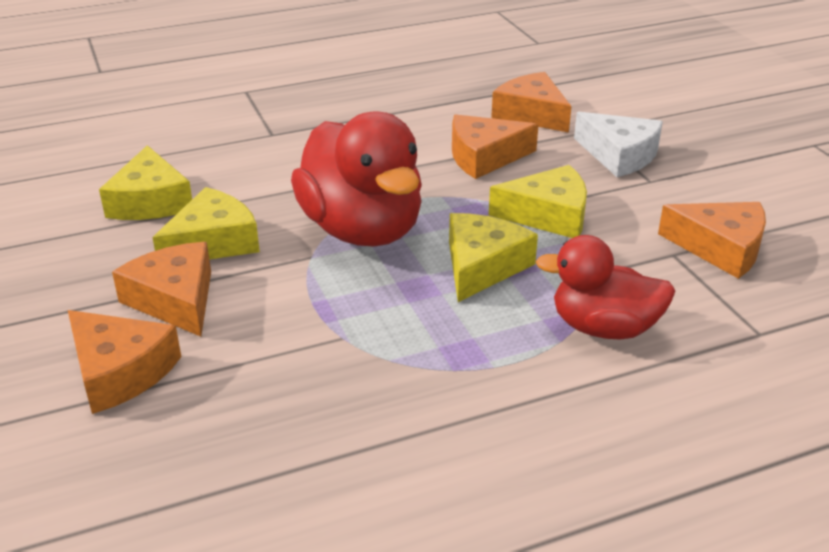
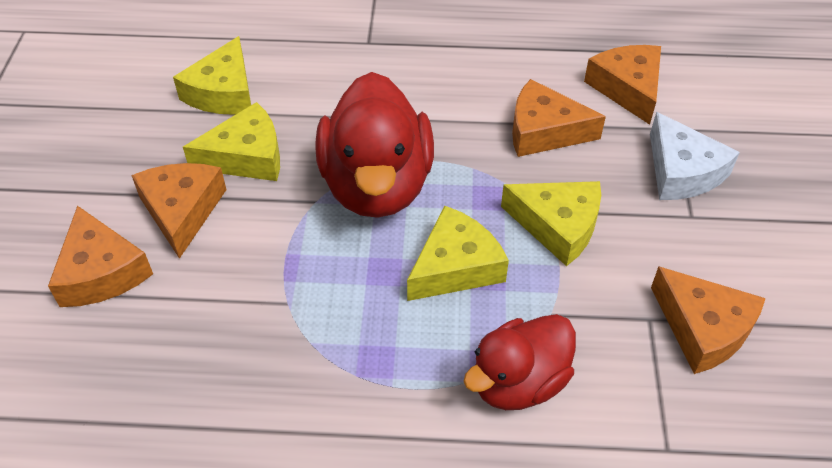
camera: 25 degrees right, 15 degrees up
red duck [536,235,675,340] -> red duck turned 75 degrees counterclockwise [463,314,576,410]

